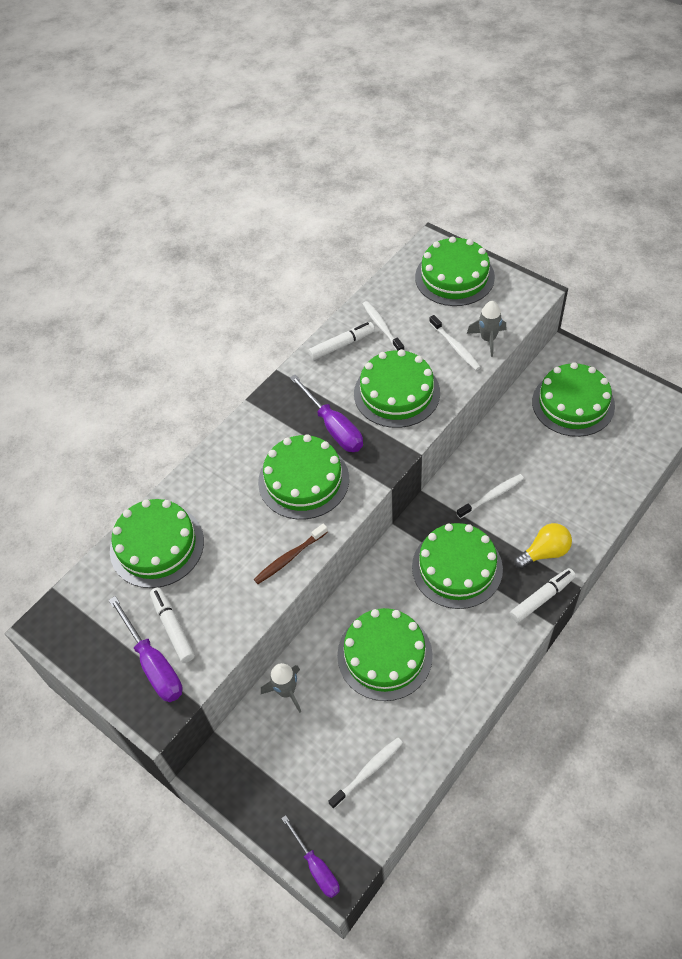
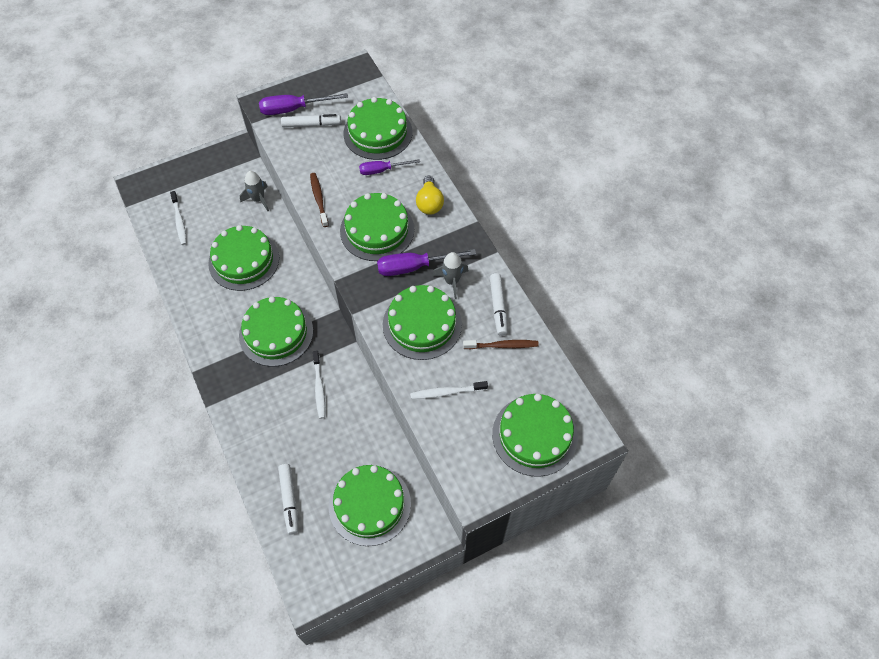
camera: 110 degrees right, 5 degrees up
purple screwdriver [281,815,340,898] -> purple screwdriver moved to [359,159,420,175]
white toothbrush [363,301,404,350] -> brown toothbrush [463,340,539,349]
grey rocket [467,301,506,357] -> grey rocket moved to [432,252,468,299]
white marker [510,568,576,623] -> white marker moved to [278,464,298,535]
yellow light bulb [514,523,572,569] -> yellow light bulb moved to [416,175,444,215]

